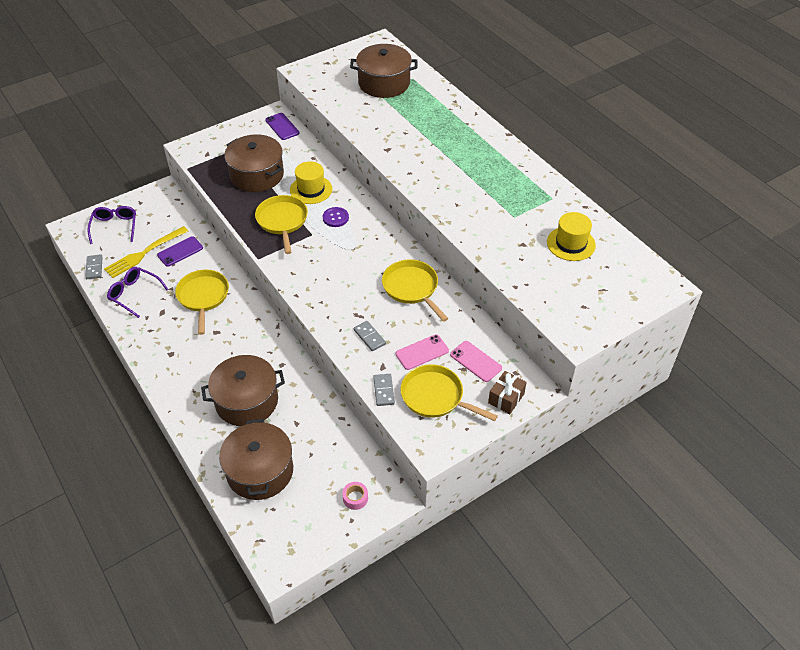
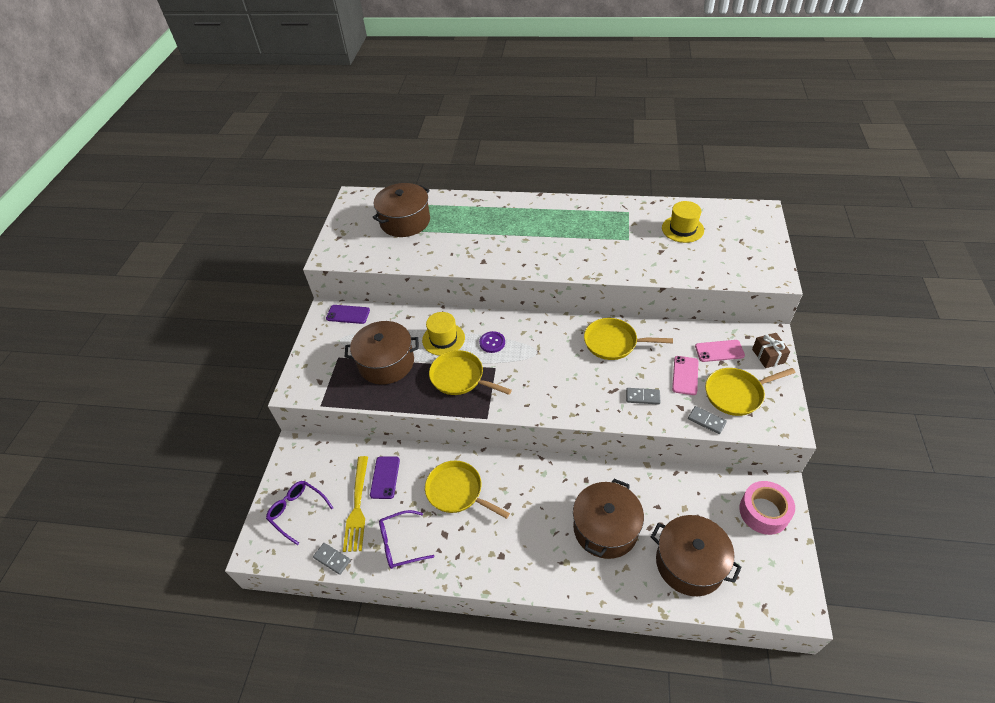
camera: 45 degrees left, 0 degrees up
pink tape [342,482,368,510] -> pink tape [739,481,795,535], size x1.99

